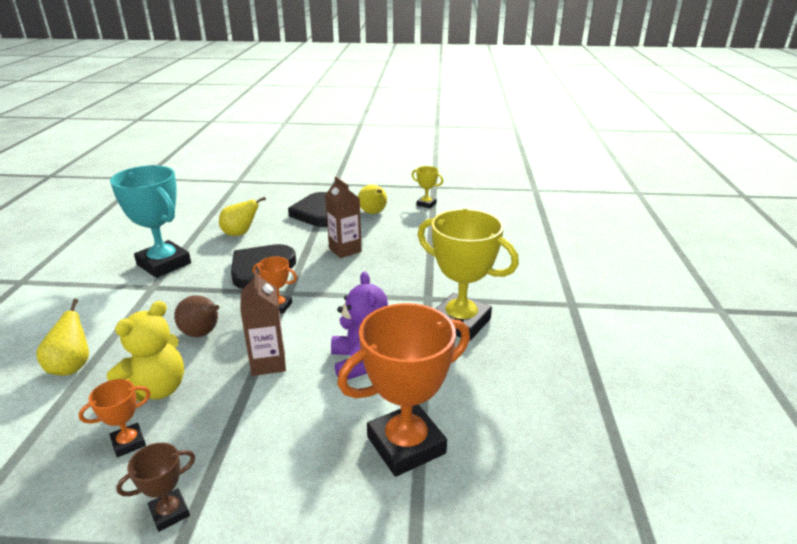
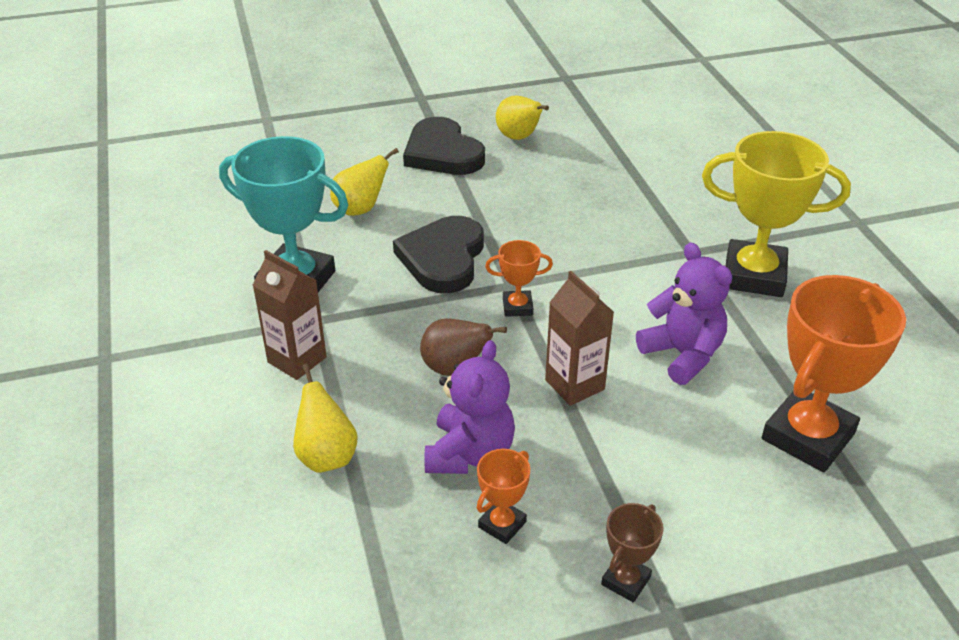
camera: 20 degrees left, 10 degrees up
yellow teddy bear [107,301,184,401] -> purple teddy bear [425,340,515,474]
brown carton [325,177,362,258] -> brown carton moved to [252,250,327,380]
yellow trophy [412,166,443,208] -> none

